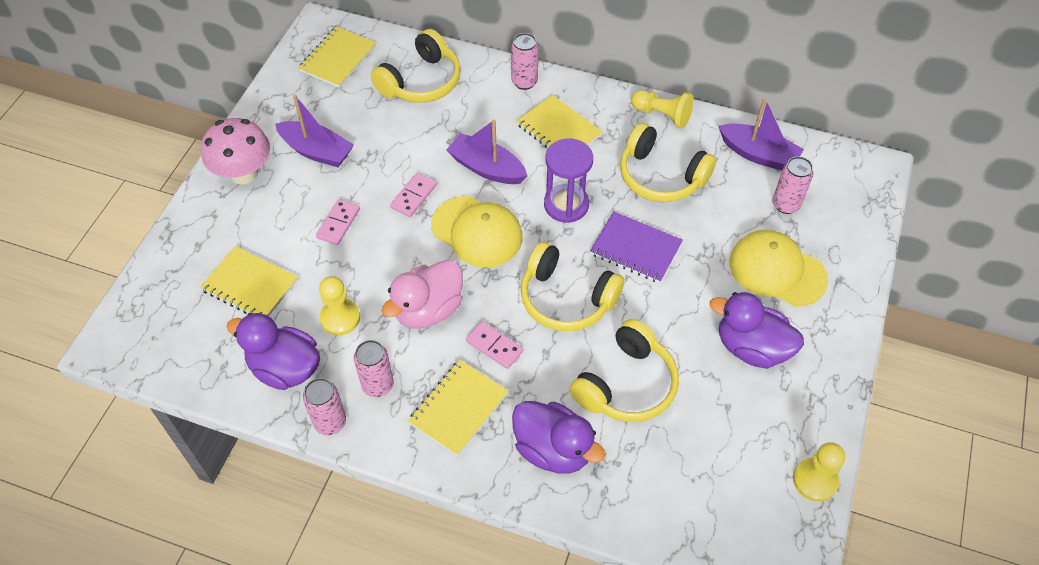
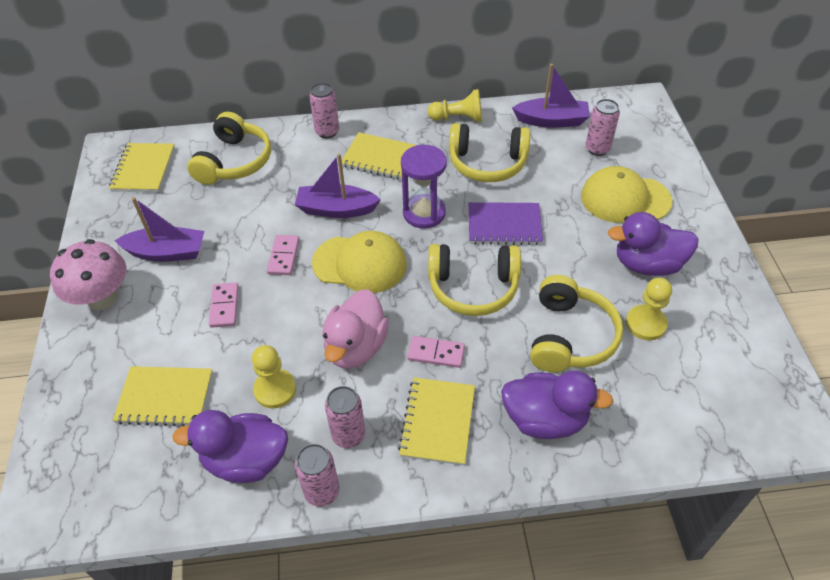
camera: 25 degrees left, 5 degrees down
yellow pawn [793,442,845,502] -> yellow pawn moved to [626,278,672,340]

